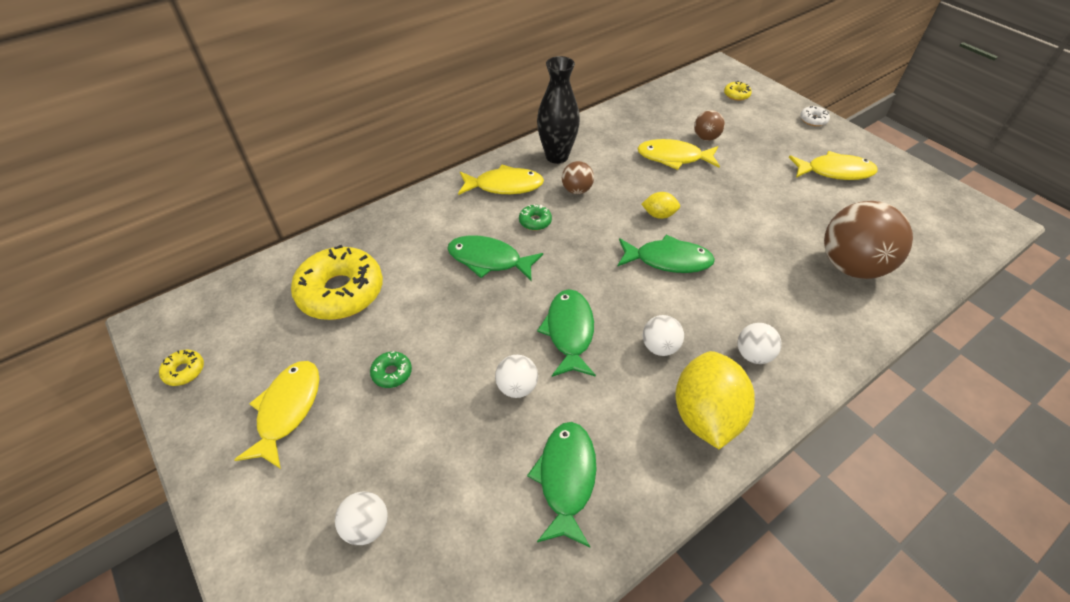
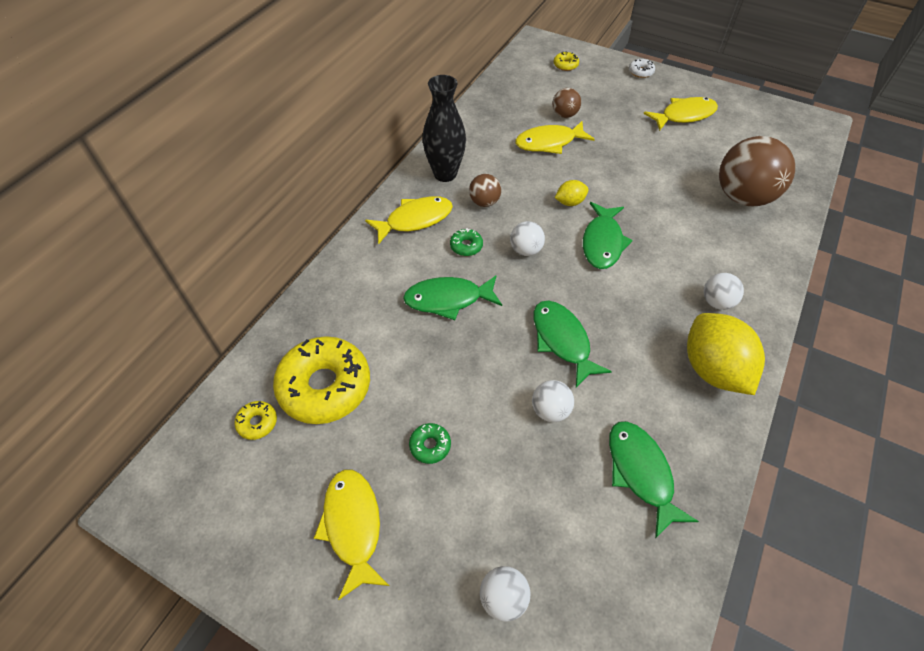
camera: 25 degrees left, 5 degrees up
yellow donut [159,350,204,386] -> yellow donut moved to [234,401,277,440]
green fish [617,235,715,273] -> green fish turned 120 degrees clockwise [583,202,633,269]
white ball [642,315,684,356] -> white ball moved to [510,221,545,256]

